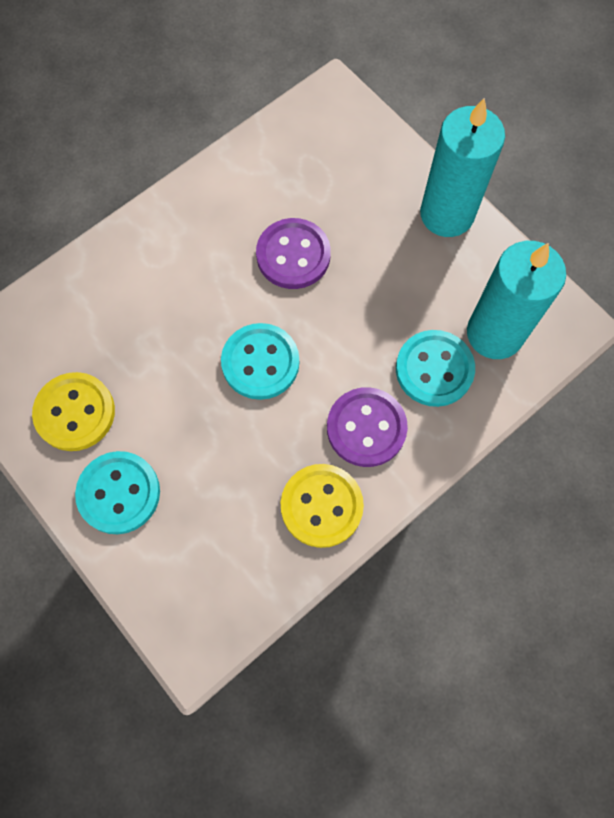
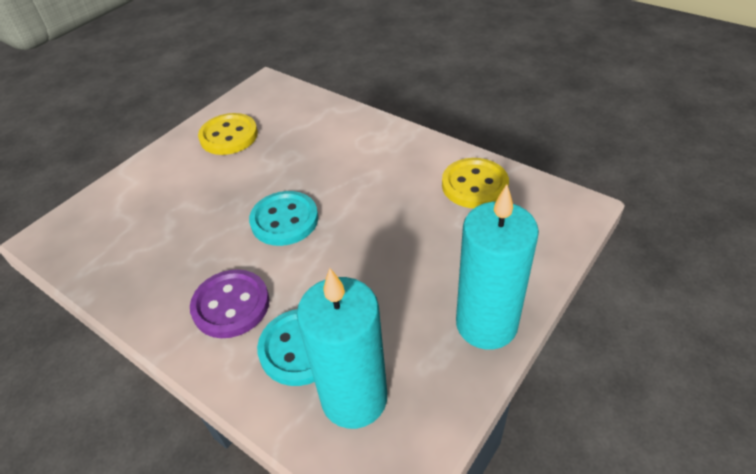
camera: 80 degrees right, 25 degrees down
turquoise button [75,451,160,534] -> none
purple button [256,218,331,289] -> none
yellow button [281,464,364,548] -> yellow button moved to [442,158,509,208]

